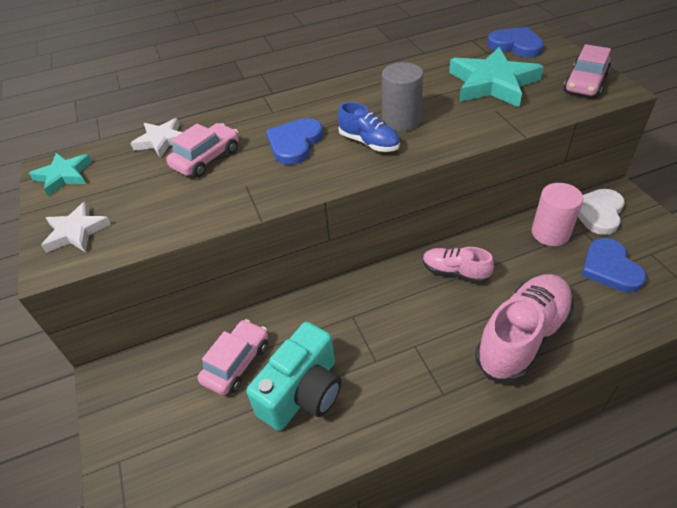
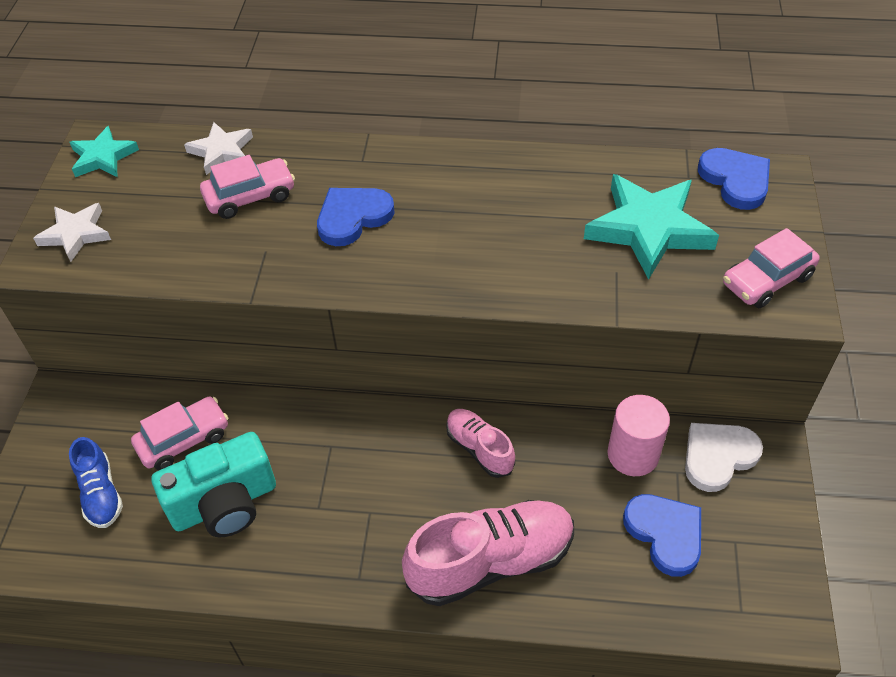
camera: 25 degrees right, 5 degrees up
blue shoe [338,102,400,152] -> blue shoe moved to [69,437,123,528]
grey cylinder [382,62,423,131] -> none
blue heart [581,238,646,293] -> blue heart turned 135 degrees clockwise [623,494,701,577]

